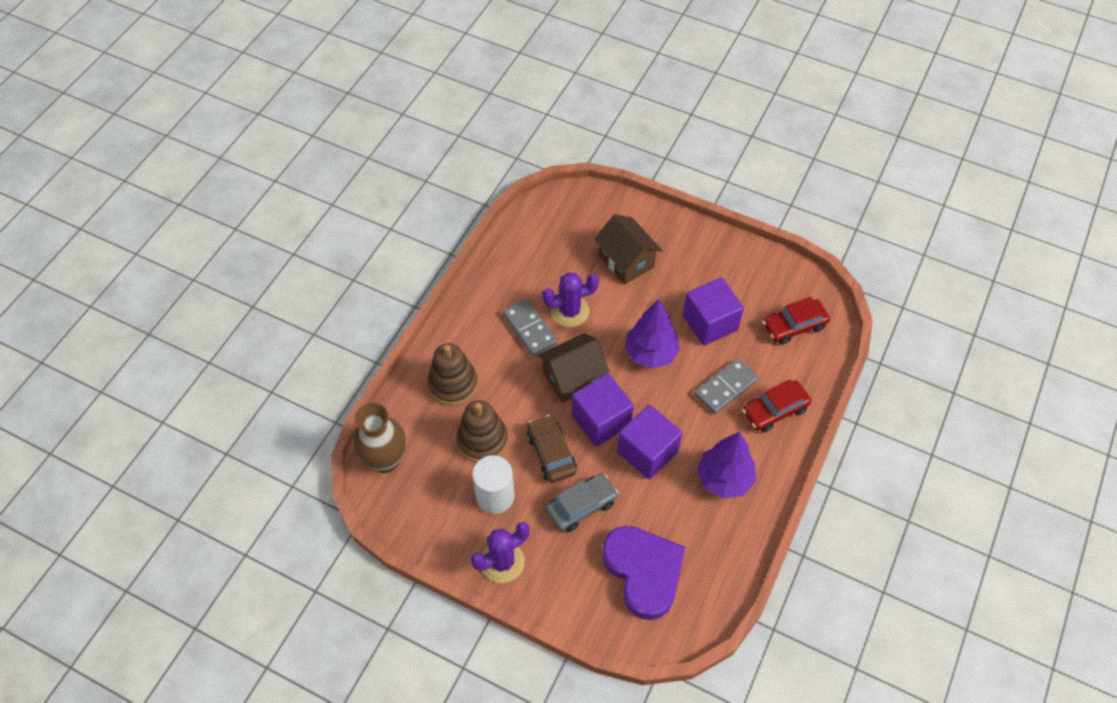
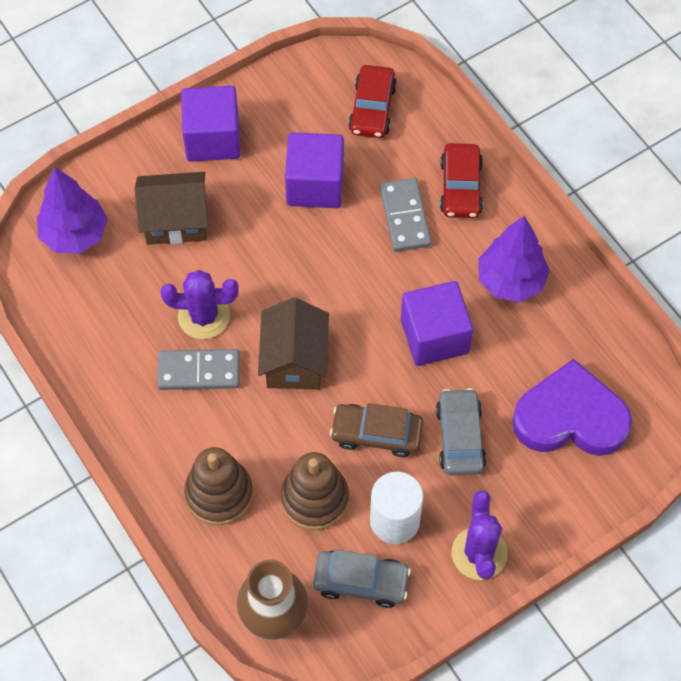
camera: 60 degrees left, 5 degrees up
purple cactus [542,272,599,327] -> purple cactus turned 75 degrees clockwise [161,270,239,339]
purple cube [572,374,634,446] -> purple cube moved to [181,86,240,162]
purple tree [625,299,680,369] -> purple tree moved to [37,167,108,253]
none -> grey car [313,549,411,608]

